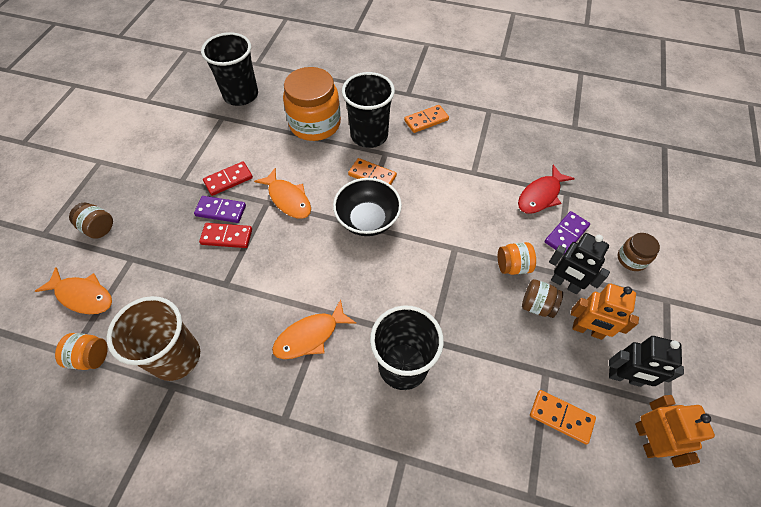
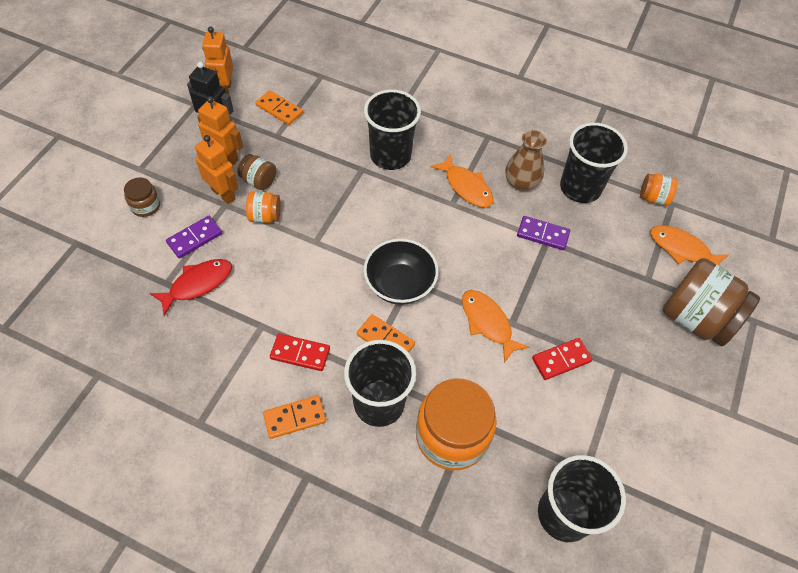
camera: 175 degrees left, 0 degrees up
brown jar [69,203,113,239] -> brown jar [663,258,760,346], size x2.08
brown cup [107,296,200,381] -> black cup [560,123,628,203]
purple domino [194,196,246,223] -> purple domino moved to [517,216,570,250]
red domino [199,223,252,248] -> red domino moved to [270,334,330,371]
orange fish [272,299,356,359] -> orange fish turned 75 degrees clockwise [430,154,493,207]
black robot [549,233,610,294] -> orange robot [195,135,238,204]
none -> brown vase [506,130,547,191]

